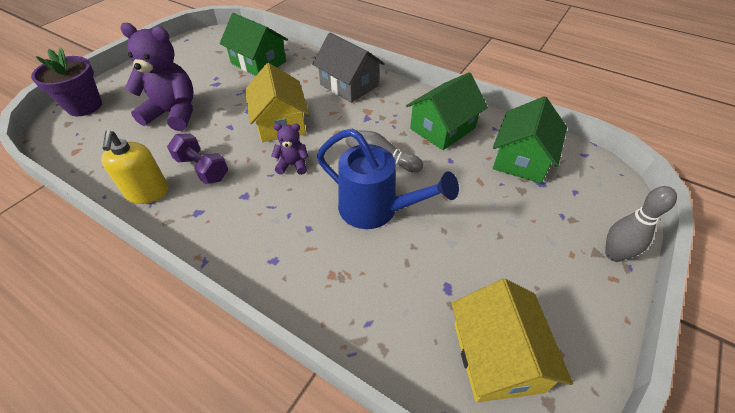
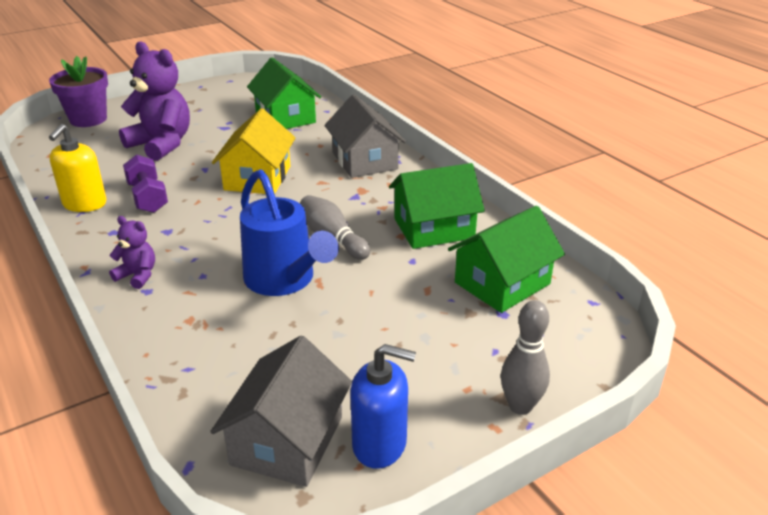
camera: 25 degrees right, 15 degrees down
purple teddy bear [271,123,309,175] -> purple teddy bear moved to [109,216,155,289]
yellow house [451,279,573,402] -> grey house [210,336,352,487]
none -> blue soap dispenser [350,344,416,469]

